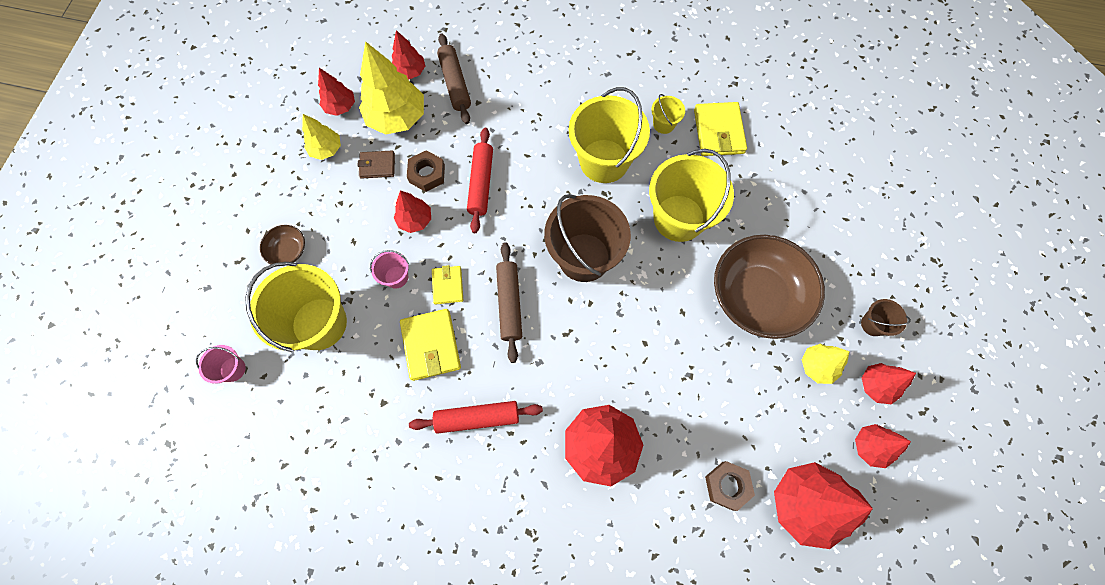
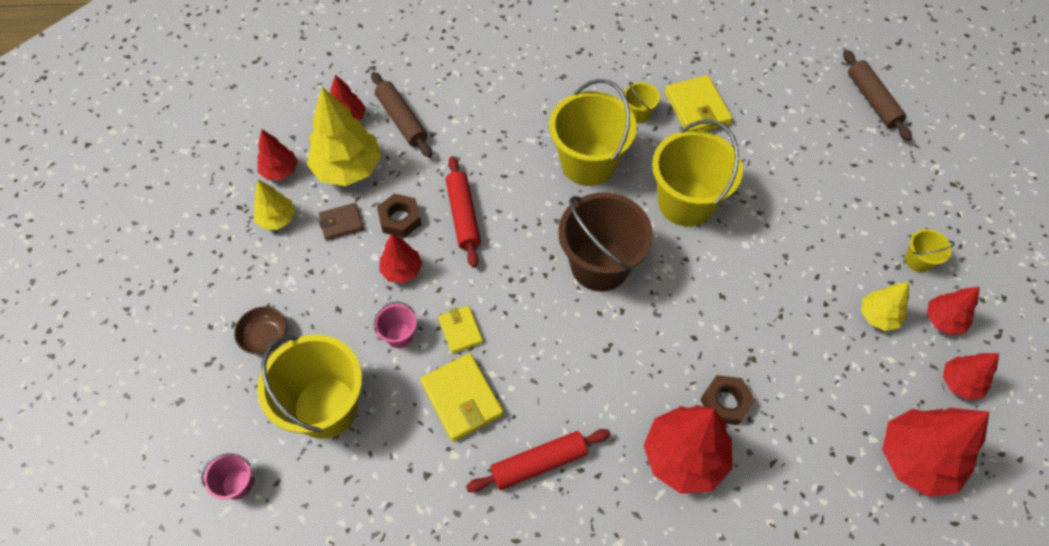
camera: 15 degrees left, 10 degrees down
brown rolling pin [496,242,522,363] -> brown rolling pin moved to [843,50,912,141]
brown nut [705,461,755,511] -> brown nut moved to [700,375,755,425]
brown bowl [714,235,825,339] -> none
brown bucket [861,299,911,336] -> yellow bucket [905,229,955,272]

